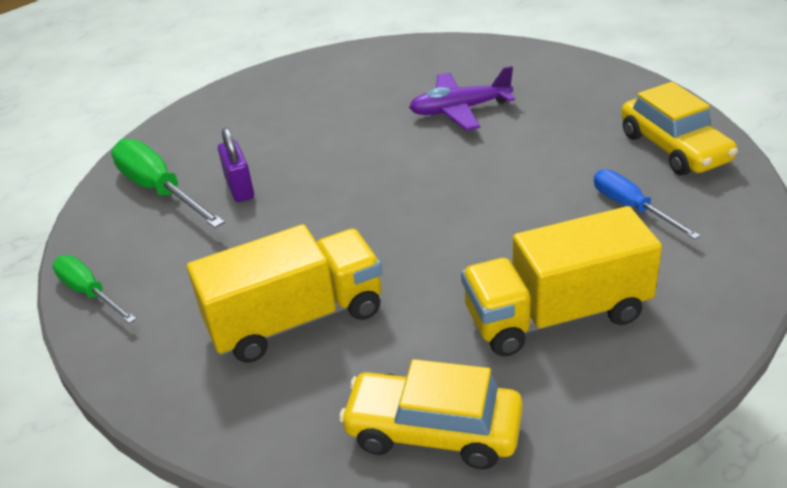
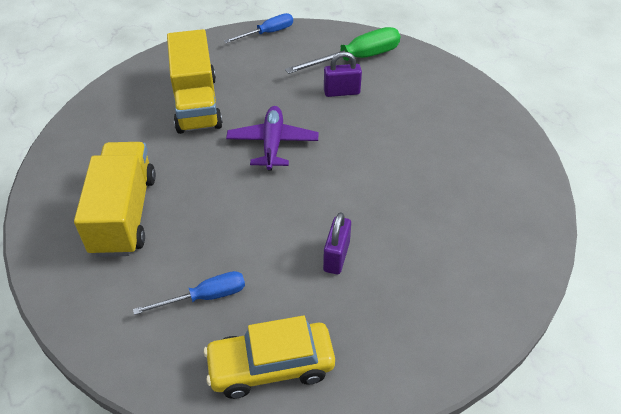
camera: 100 degrees right, 10 degrees up
green screwdriver [52,255,136,324] -> blue screwdriver [224,13,293,43]
yellow car [339,359,523,469] -> none
purple plane [409,66,515,130] -> purple plane moved to [226,106,319,171]
none -> purple padlock [323,212,351,275]

